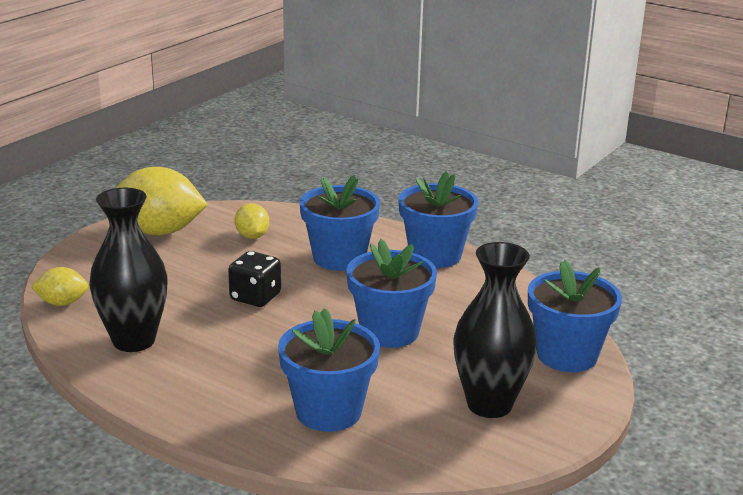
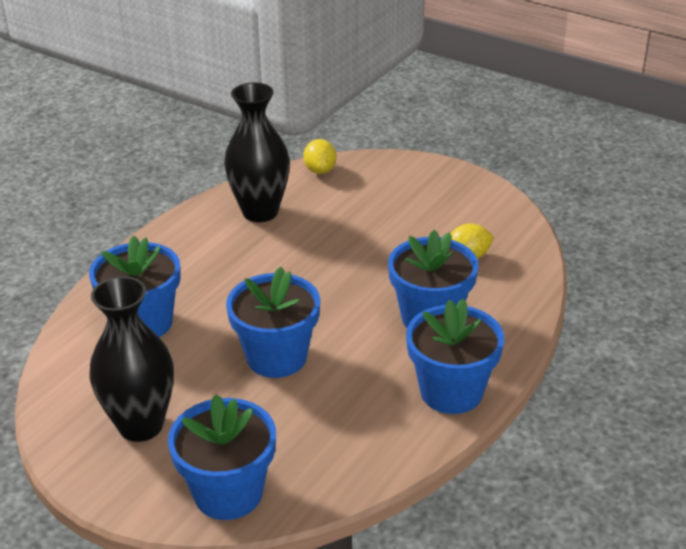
camera: 90 degrees right, 10 degrees up
yellow lemon [116,167,208,235] -> none
black dice [228,251,281,307] -> none

